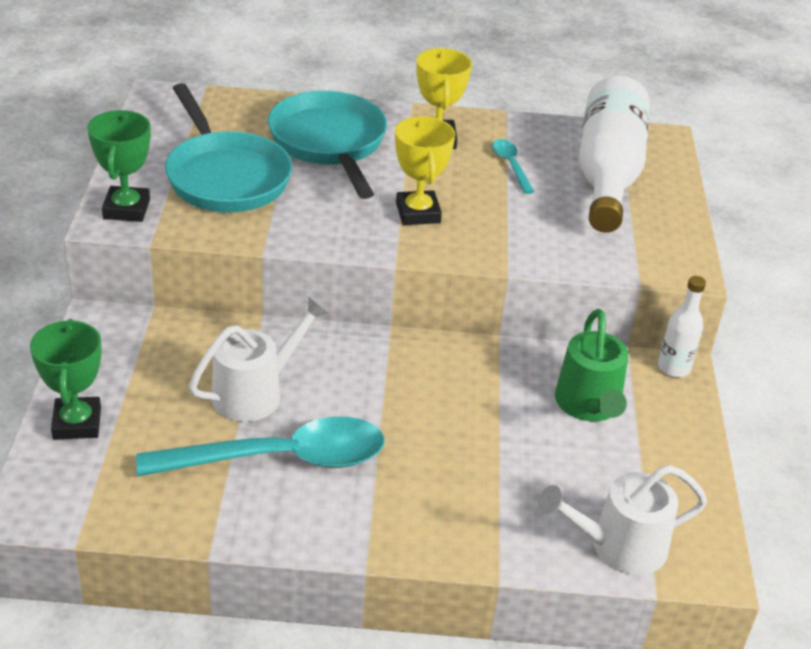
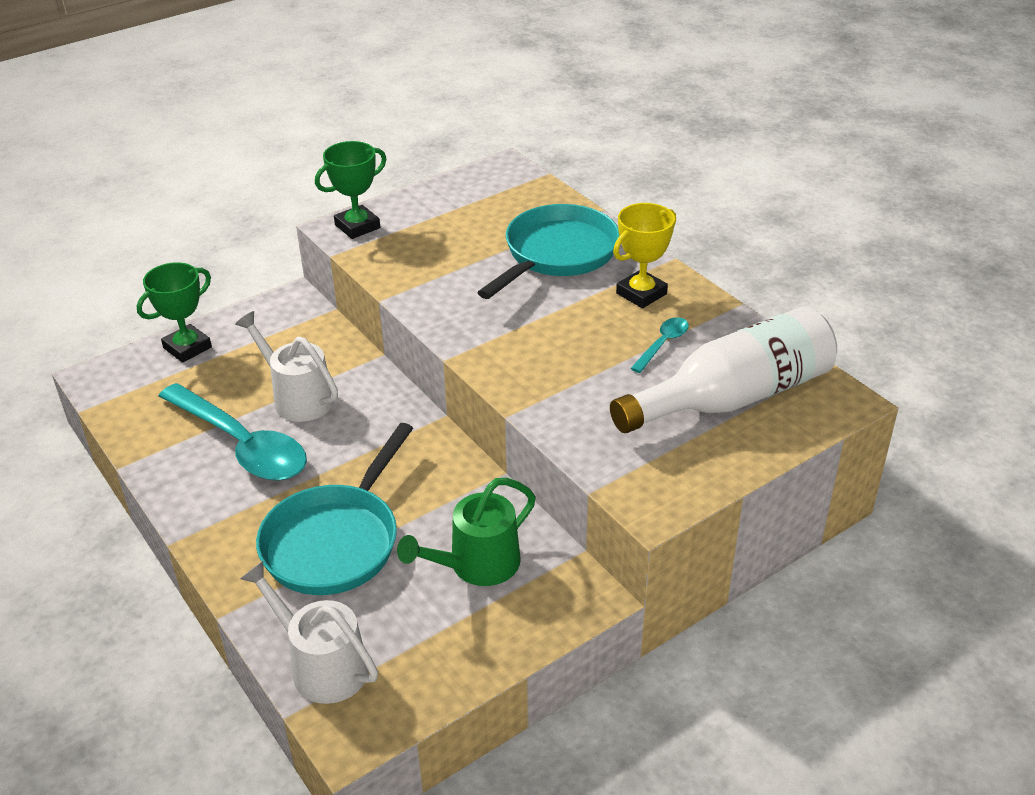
camera: 55 degrees right, 0 degrees up
turquoise pan [165,83,292,212] -> turquoise pan moved to [256,423,413,595]
white watering can [189,297,329,422] -> white watering can turned 150 degrees counterclockwise [235,311,338,422]
yellow trophy [395,116,455,225] -> none
white bottle [658,276,706,377] -> none

